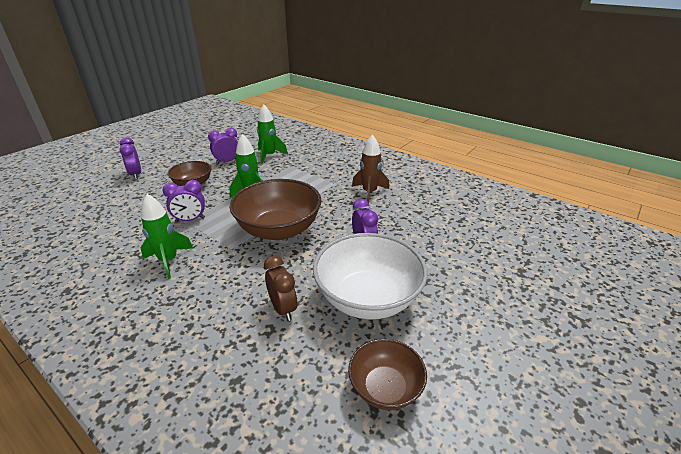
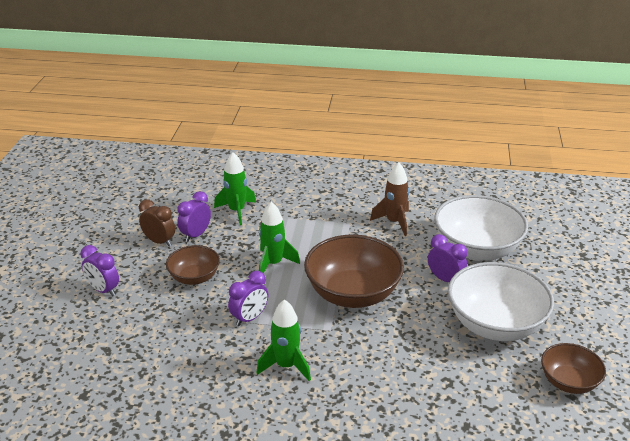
camera: 30 degrees left, 0 degrees up
brown clock [264,255,298,321] -> brown clock moved to [139,199,175,247]
none -> white bowl [434,195,528,261]

